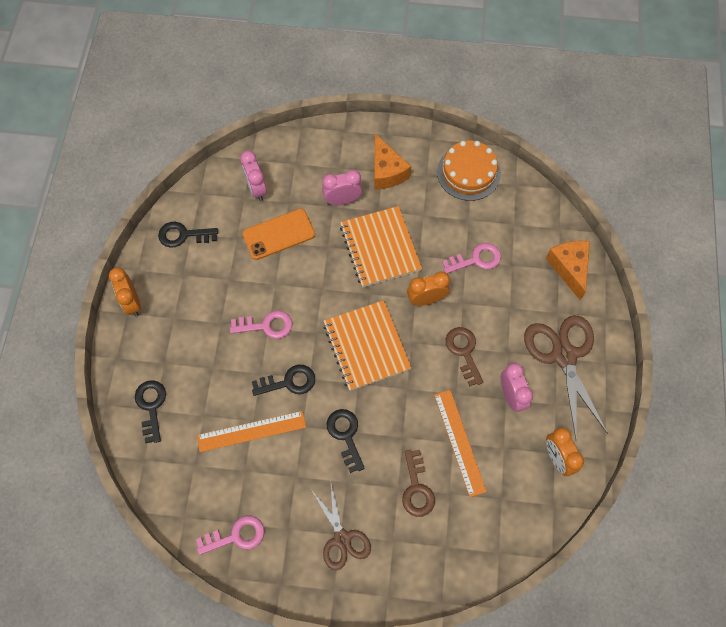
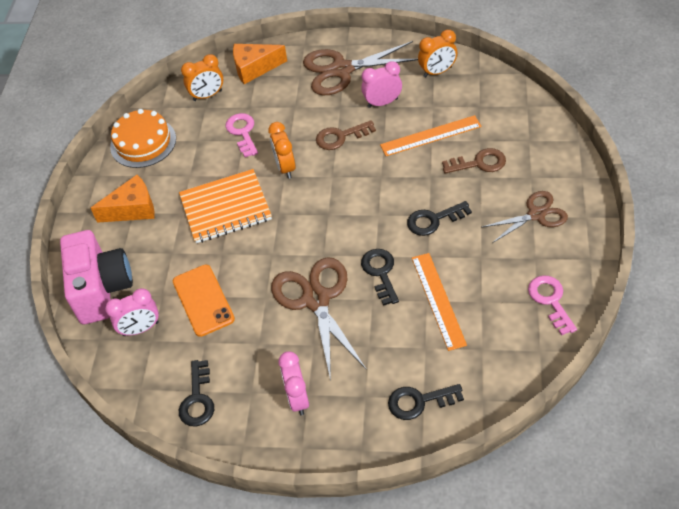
camera: 85 degrees left, 15 degrees down
orange clock [109,268,141,316] -> orange clock moved to [181,54,223,101]
pink key [230,310,292,339] -> brown scissors [271,257,367,381]
pink clock [322,170,362,205] -> pink clock moved to [278,351,309,415]
orange notebook [324,300,411,391] -> none
none -> pink camera [60,230,133,324]

